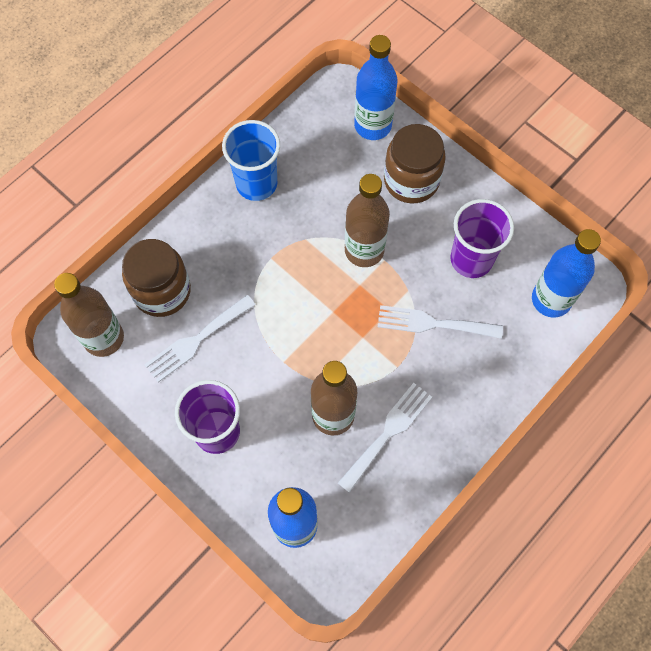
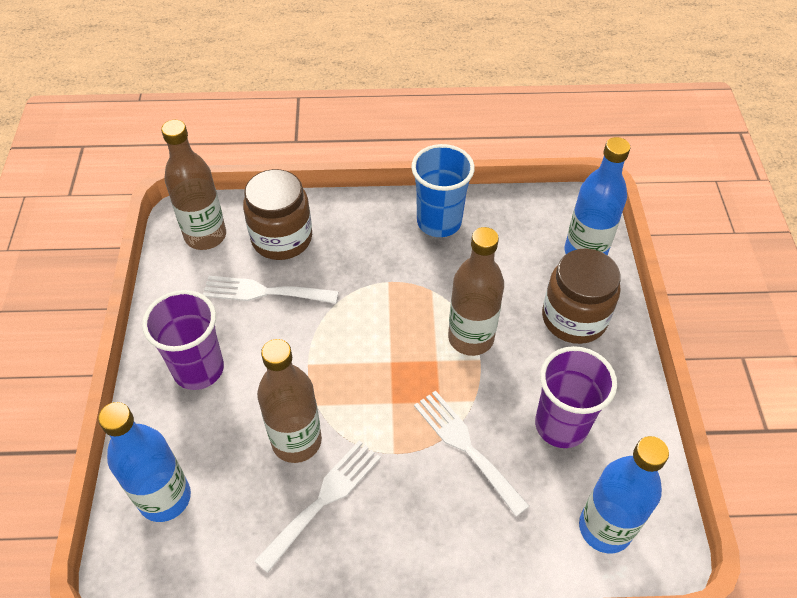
camera: 45 degrees right, 15 degrees down
white fork [338,383,432,493] -> white fork turned 45 degrees counterclockwise [255,440,381,573]

